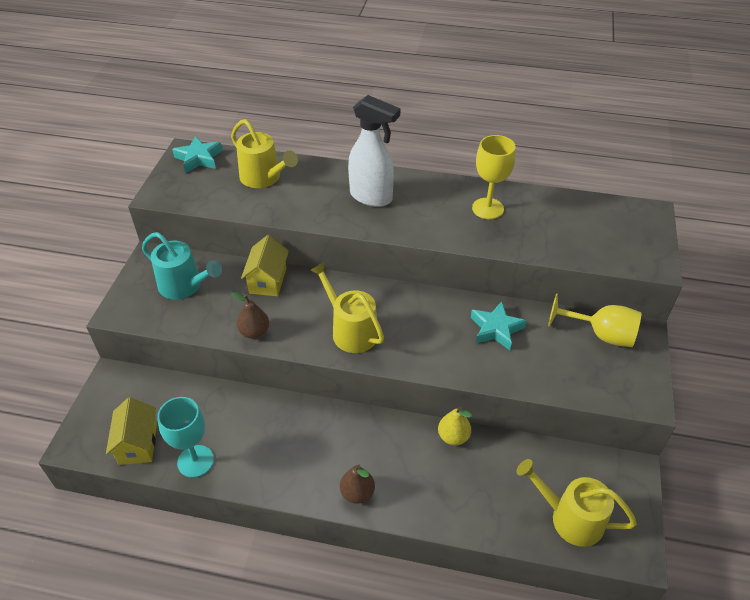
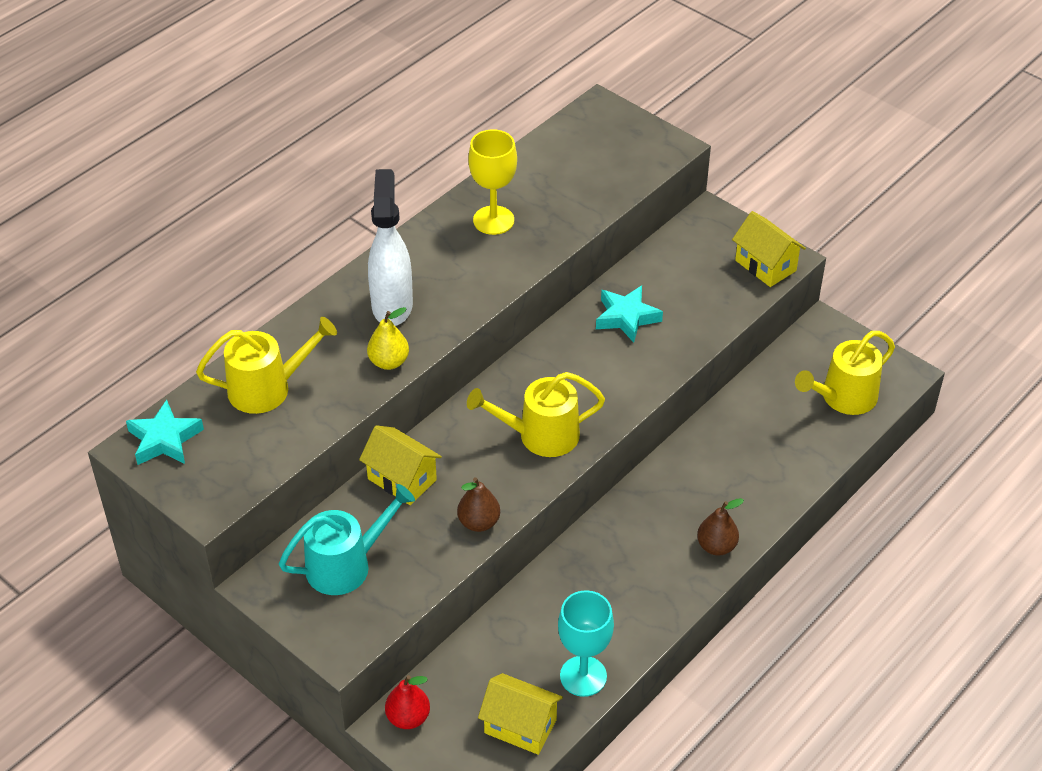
camera: 60 degrees left, 0 degrees up
white spray bottle [348,95,400,207] -> white spray bottle turned 60 degrees counterclockwise [368,169,413,326]
yellow pear [438,406,472,445] -> yellow pear moved to [367,307,409,370]
yellow goblet [548,293,642,347] -> none
none -> red pear [385,675,430,729]
none -> yellow house [732,211,806,287]

